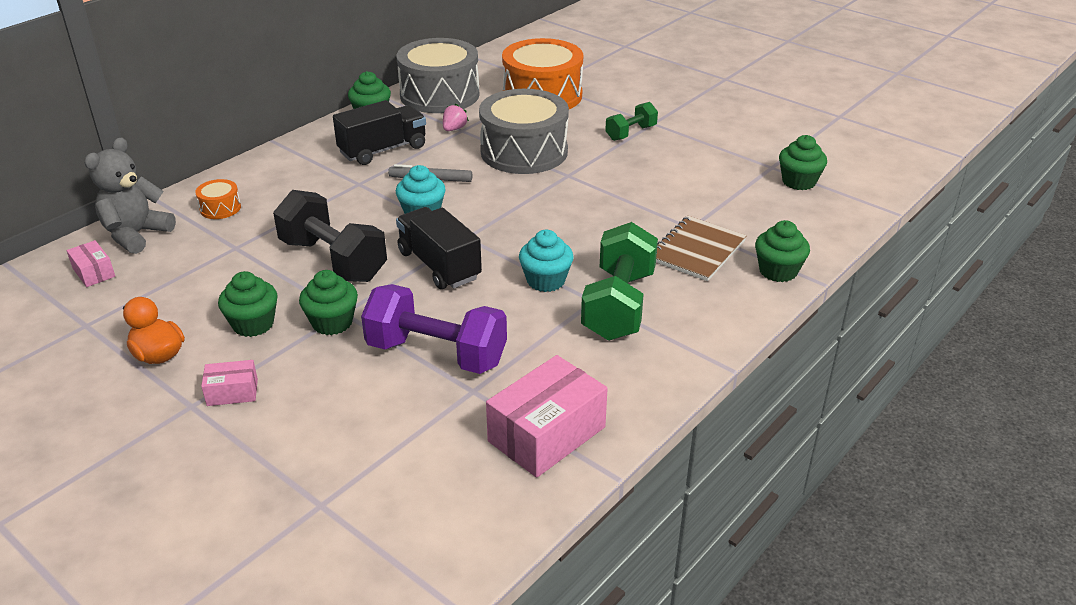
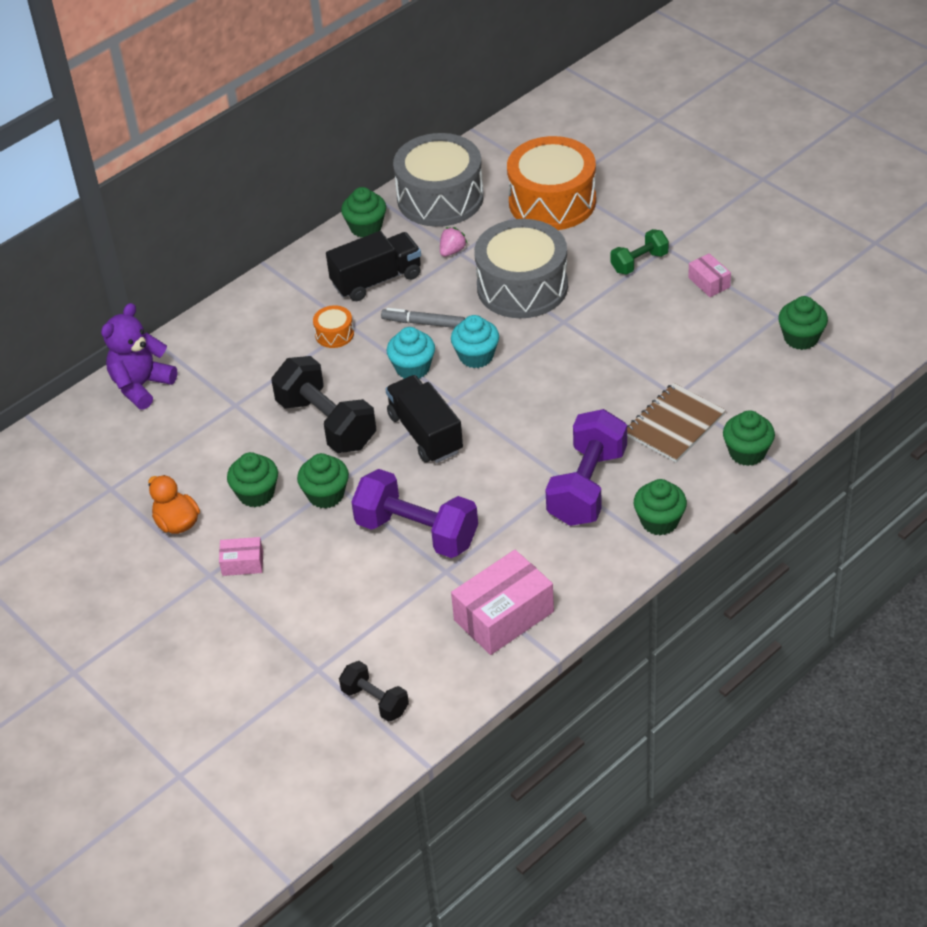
camera: 10 degrees right, 10 degrees up
pink box [67,240,115,287] -> pink box moved to [688,253,731,297]
grey teddy bear [84,137,176,254] -> purple teddy bear [101,303,177,410]
orange drum [195,179,241,219] -> orange drum moved to [313,305,354,348]
turquoise cupcake [519,230,573,292] -> turquoise cupcake moved to [451,315,499,368]
green dumbbell [581,222,658,341] -> purple dumbbell [545,409,627,526]
none -> black dumbbell [339,661,409,722]
none -> green cupcake [634,479,687,536]

